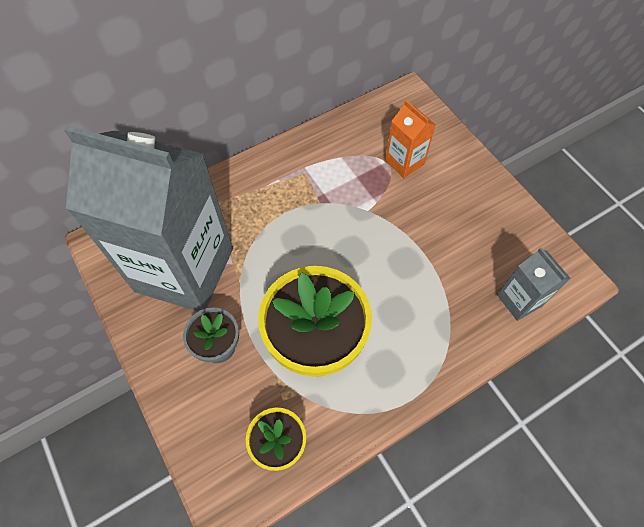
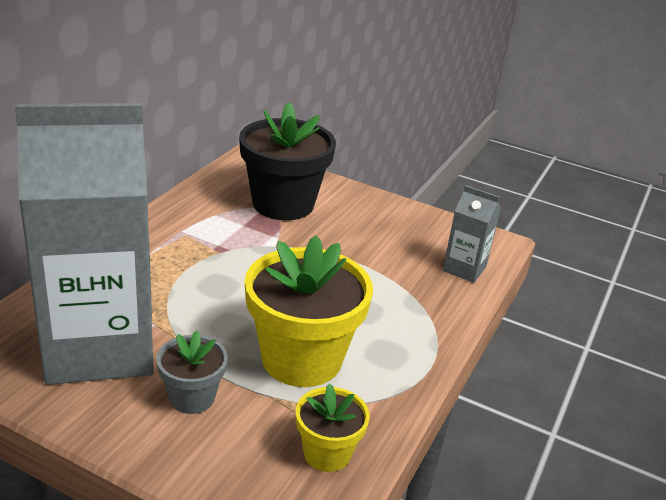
camera: 35 degrees left, 30 degrees down
orange carton [385,100,436,178] -> black flower pot [239,103,336,220]

